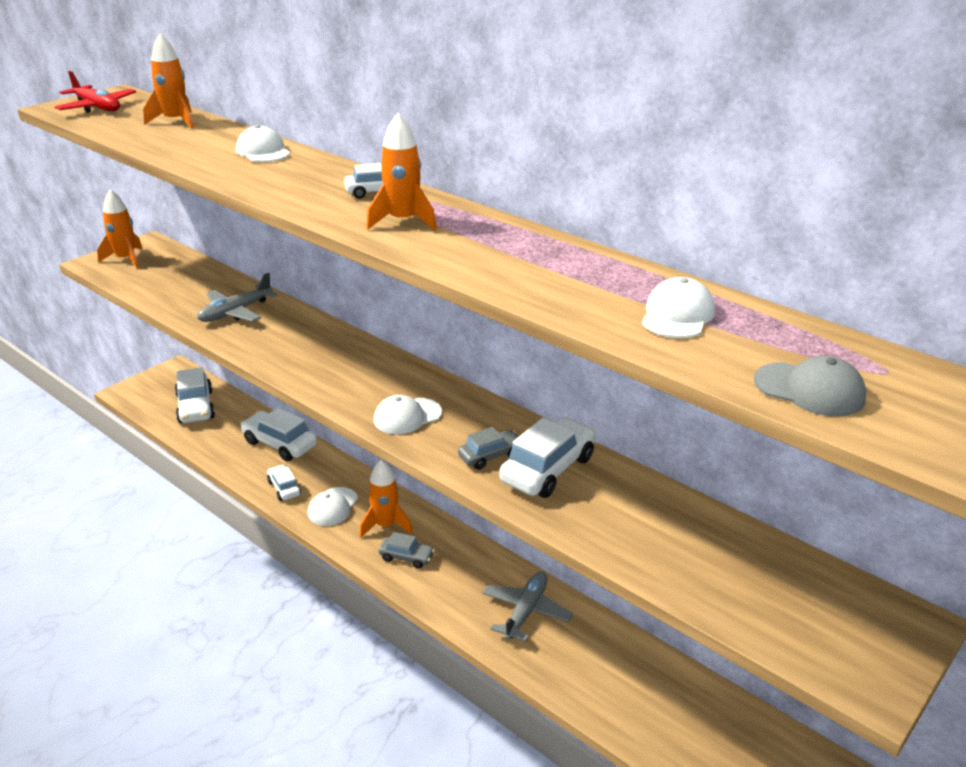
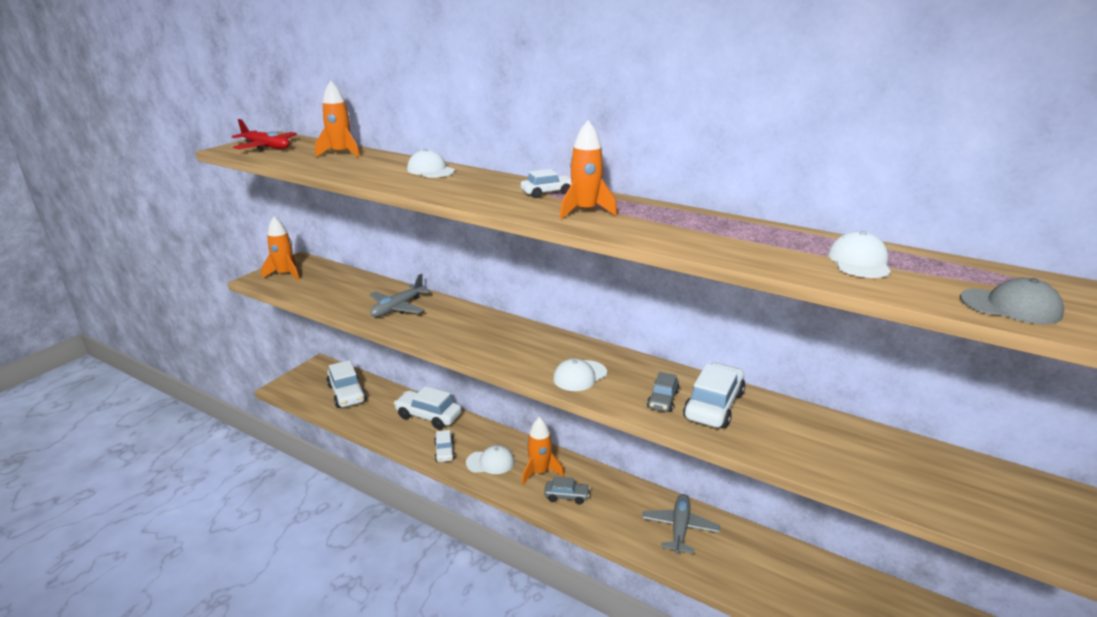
camera: 10 degrees left, 5 degrees down
white car [267,465,301,501] -> white car turned 150 degrees counterclockwise [434,430,455,462]
white cap [308,487,358,526] -> white cap turned 105 degrees counterclockwise [466,445,515,474]
grey car [458,427,519,470] -> grey car turned 150 degrees clockwise [647,372,680,412]

